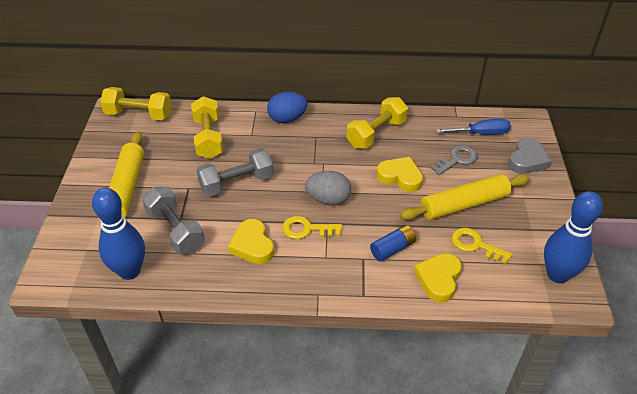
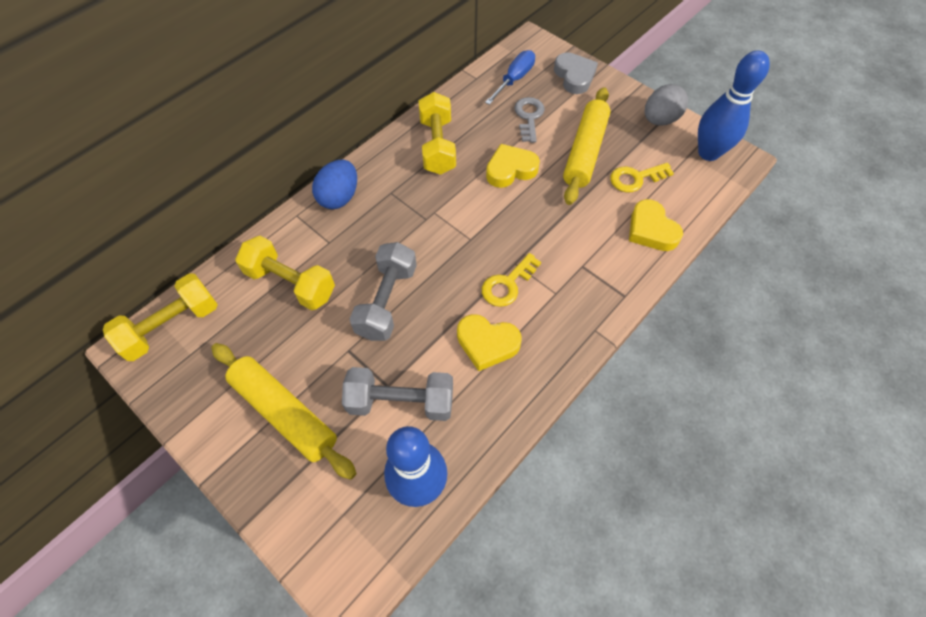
camera: 50 degrees left, 15 degrees up
grey egg [305,171,351,206] -> grey egg moved to [644,84,688,126]
blue battery [370,225,416,261] -> none

